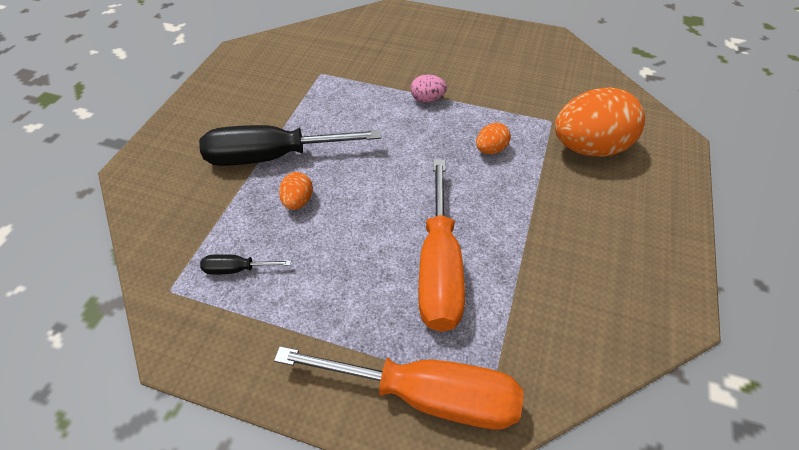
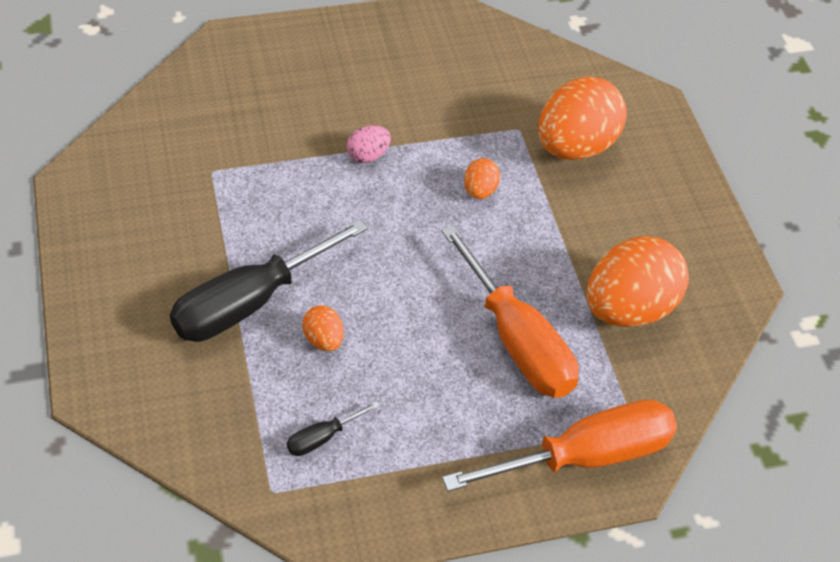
camera: 35 degrees left, 0 degrees up
none -> orange egg [587,236,689,327]

